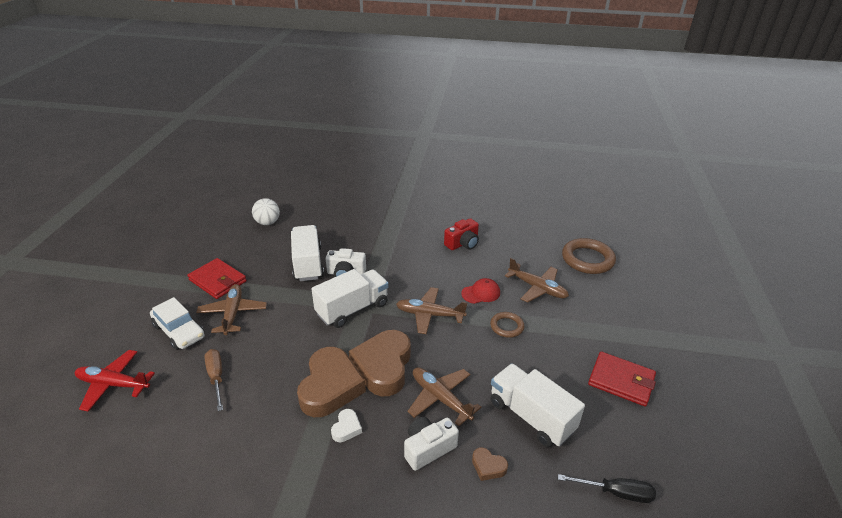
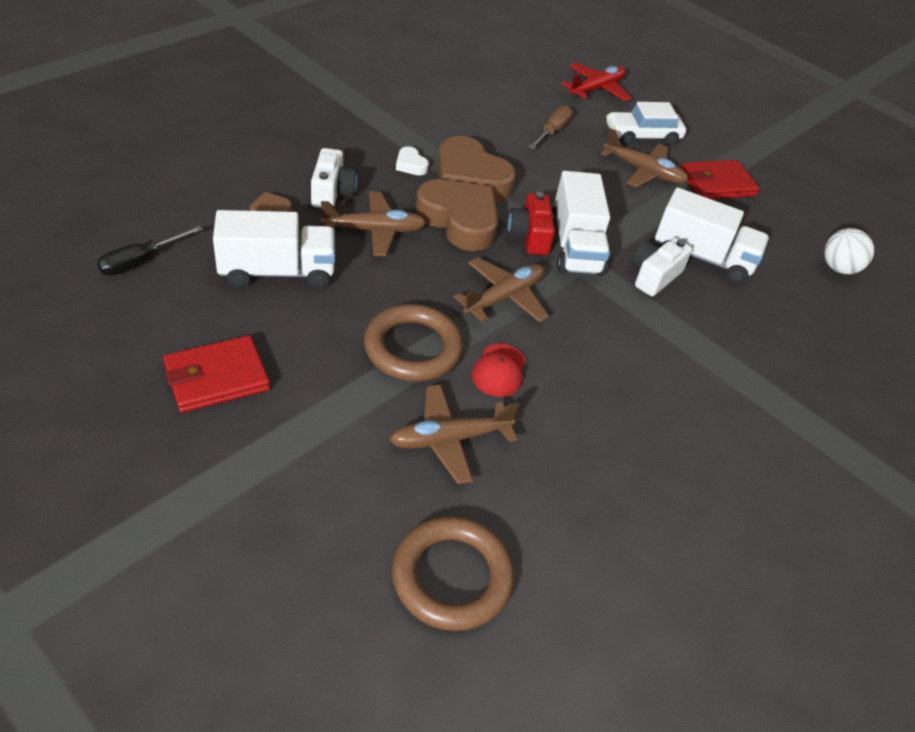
camera: 120 degrees right, 10 degrees up
brown screwdriver [205,349,223,411] -> brown screwdriver turned 75 degrees counterclockwise [529,105,573,149]
red camera [444,218,479,250] -> red camera moved to [508,192,555,255]
brown ring [490,312,525,338] -> brown ring [364,304,463,382], size x1.79

